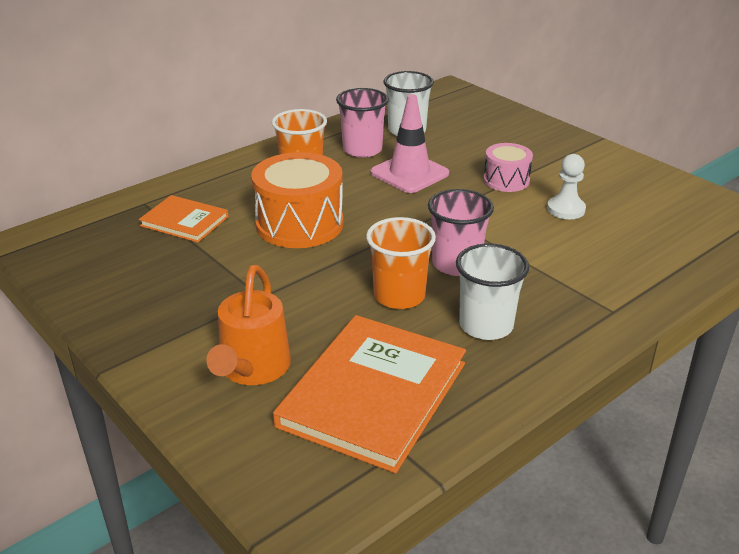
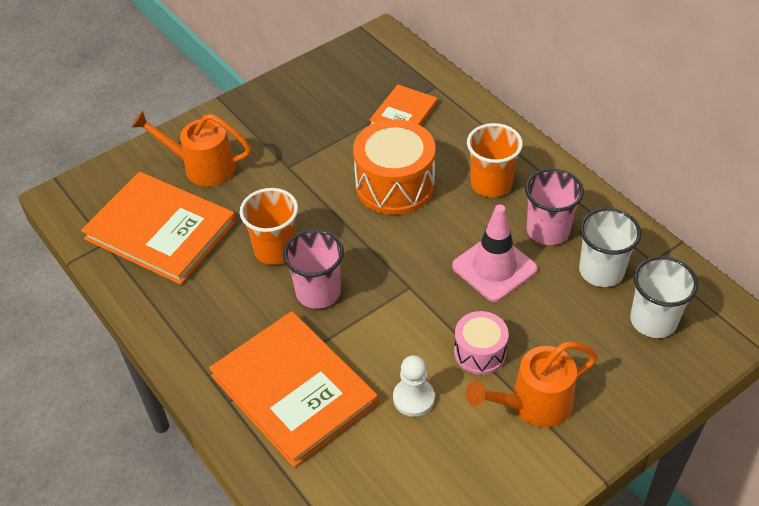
camera: 95 degrees right, 15 degrees up
white cup [456,243,529,340] -> white cup moved to [630,256,698,338]
none -> orange book [209,311,378,467]
none -> orange watering can [466,342,598,427]

